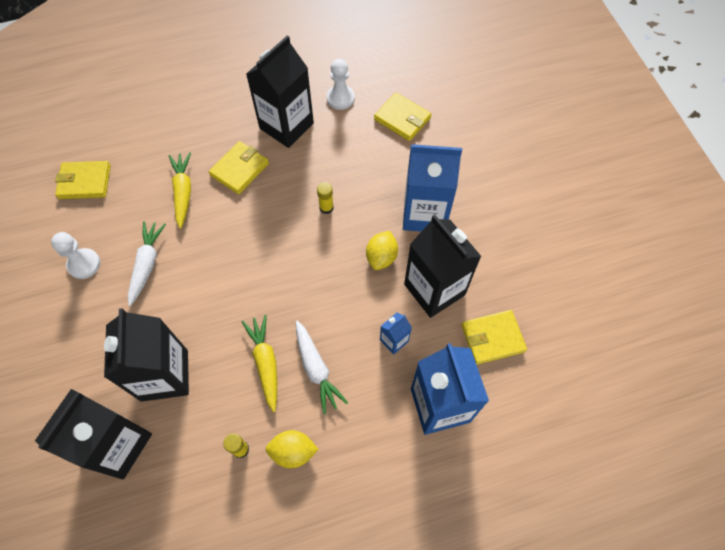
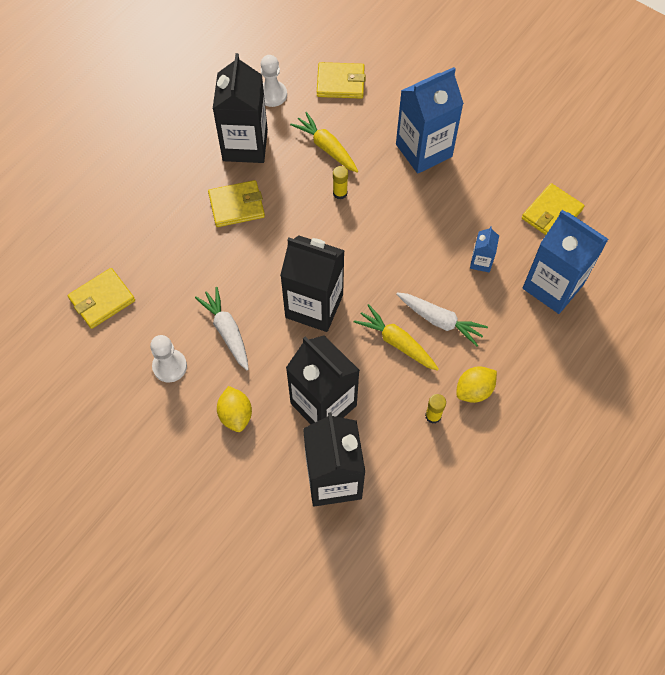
camera: 35 degrees left, 0 degrees up
yellow carrot [169,152,191,229] -> yellow carrot moved to [290,112,358,173]
yellow wallet [209,141,269,194] -> yellow wallet turned 75 degrees clockwise [208,180,265,227]
yellow lemon [366,231,398,270] -> yellow lemon moved to [217,386,252,432]
black carton [404,215,482,318] -> black carton moved to [280,235,345,332]

